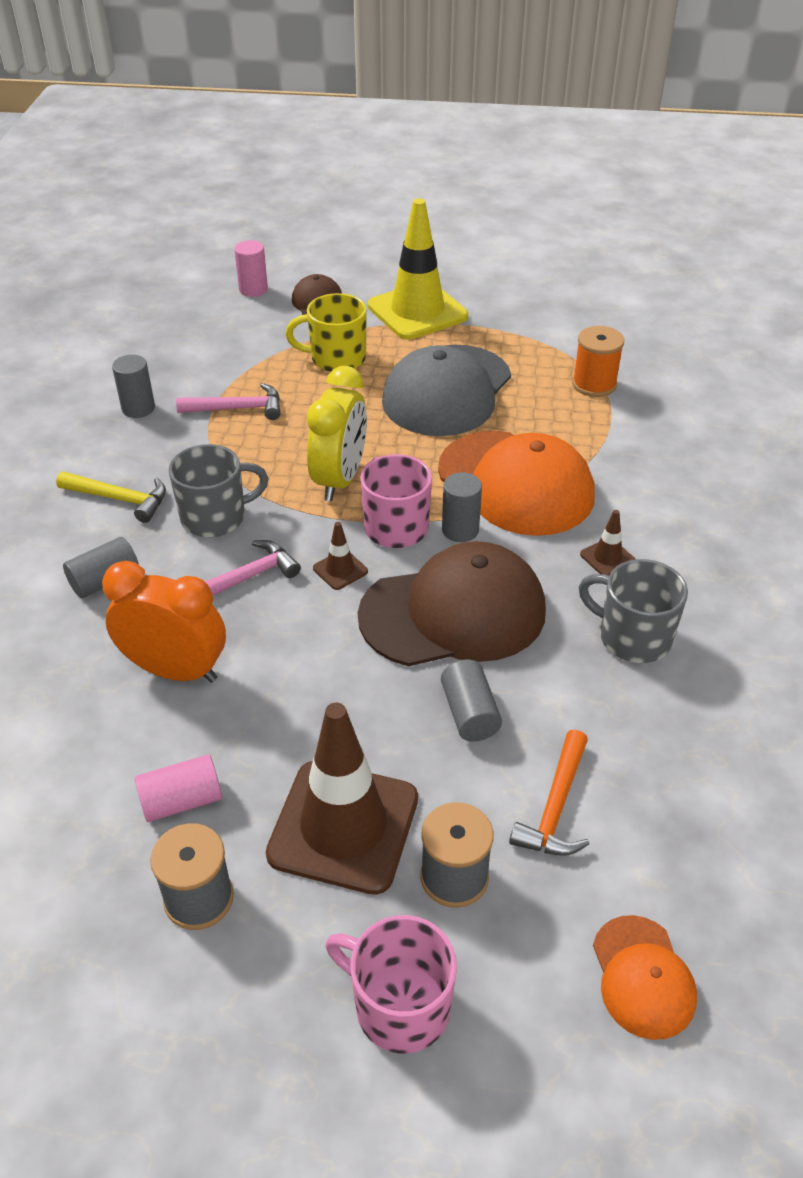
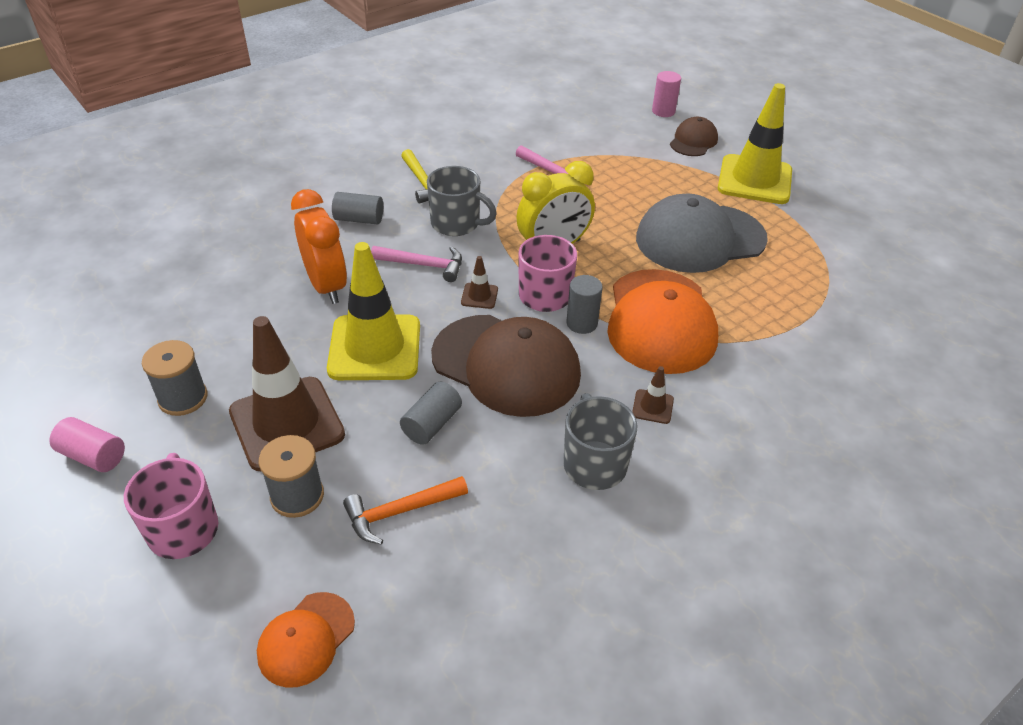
camera: 45 degrees right, 0 degrees up
grey cylinder [112,355,155,418] -> none
pink cylinder [135,754,222,822] -> pink cylinder moved to [50,417,125,472]
yellow mug [285,293,367,372] -> none
orange spool [572,326,624,397] -> none
none -> yellow traffic cone [327,242,420,380]

